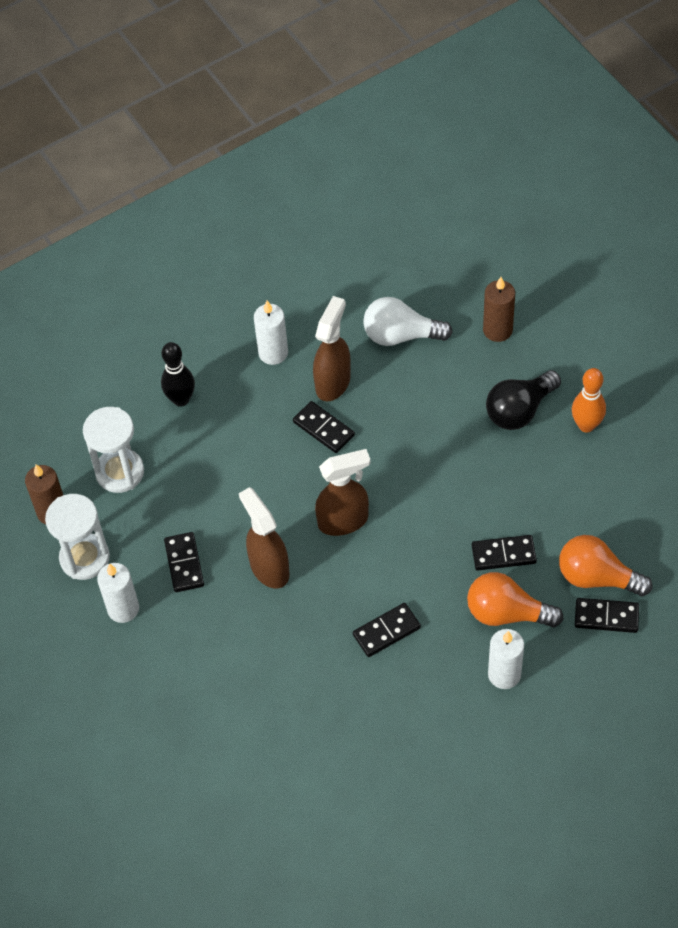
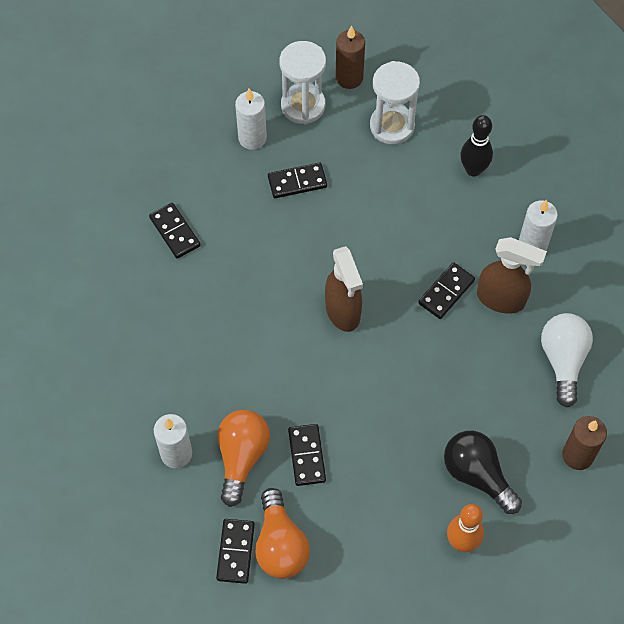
camera: 85 degrees right, 5 degrees up
brown spray bottle [239,487,289,589] -> none
black domino [353,603,421,657] -> black domino moved to [149,203,201,259]
orange light bulb [559,535,652,596] -> orange light bulb turned 150 degrees clockwise [255,488,310,579]

